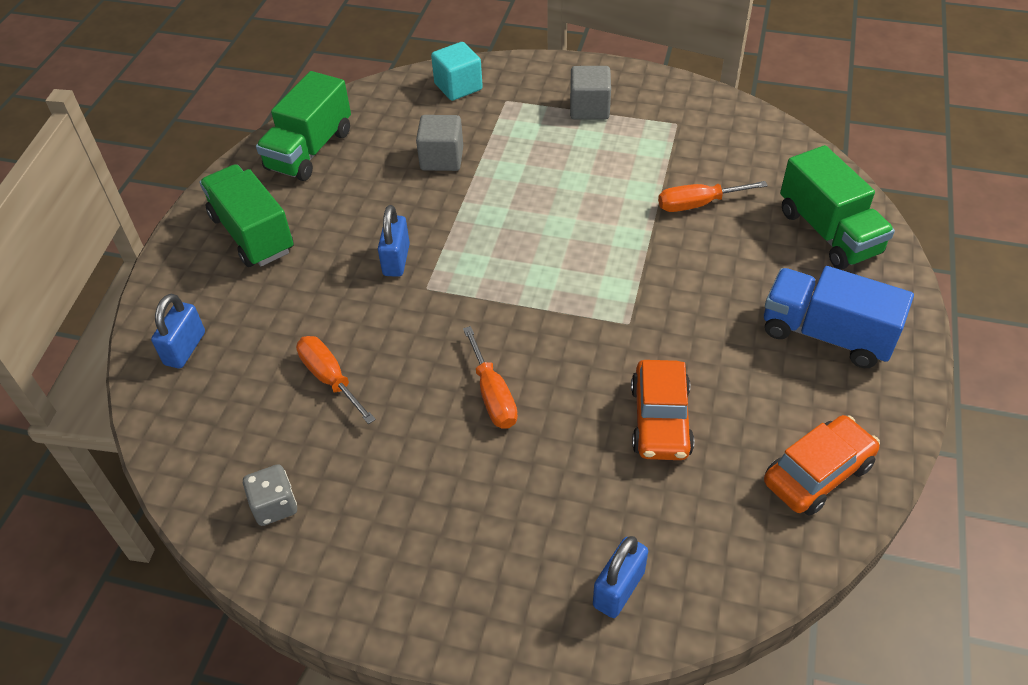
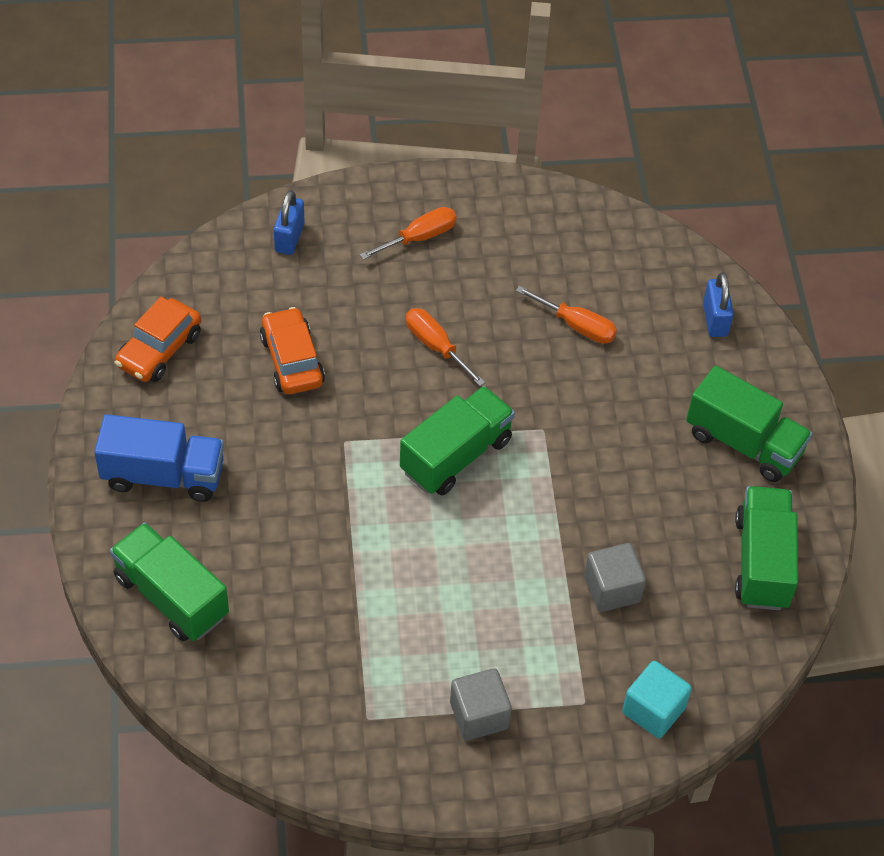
camera: 155 degrees right, 5 degrees up
grey dice [243,464,297,526] -> none
blue padlock [378,205,410,277] -> none
orange screwdriver [658,181,768,212] -> orange screwdriver moved to [360,207,457,260]
none -> green truck [400,386,515,495]

